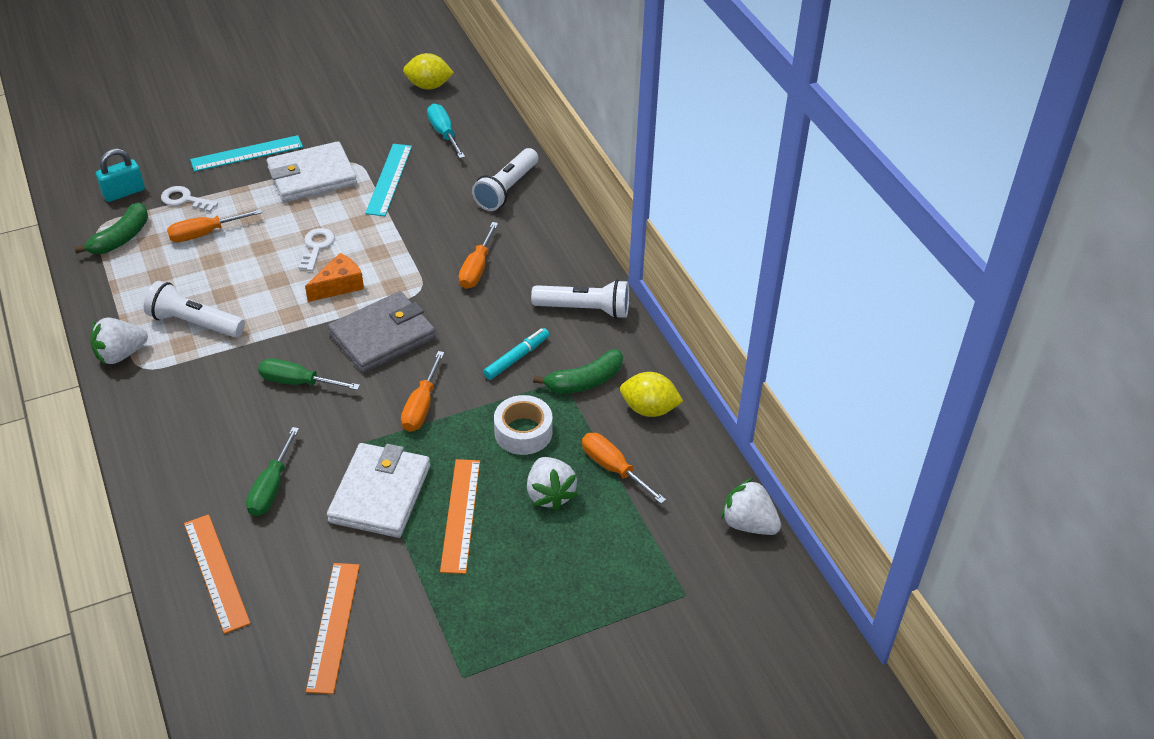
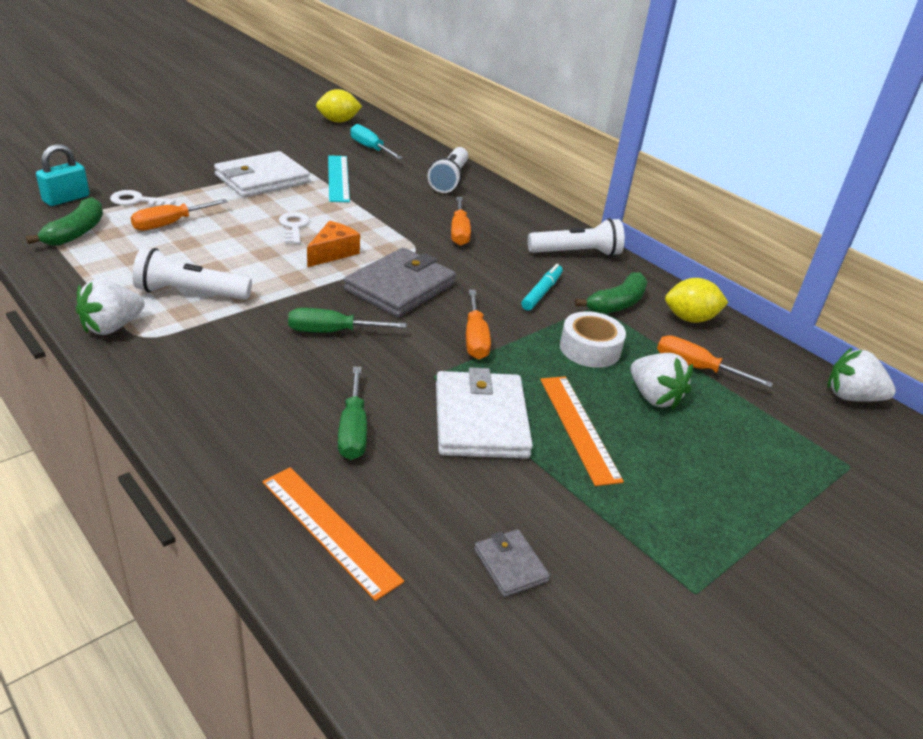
camera: 20 degrees left, 10 degrees down
turquoise ruler [190,135,303,172] -> none
orange ruler [306,563,360,694] -> grey wallet [474,529,550,597]

